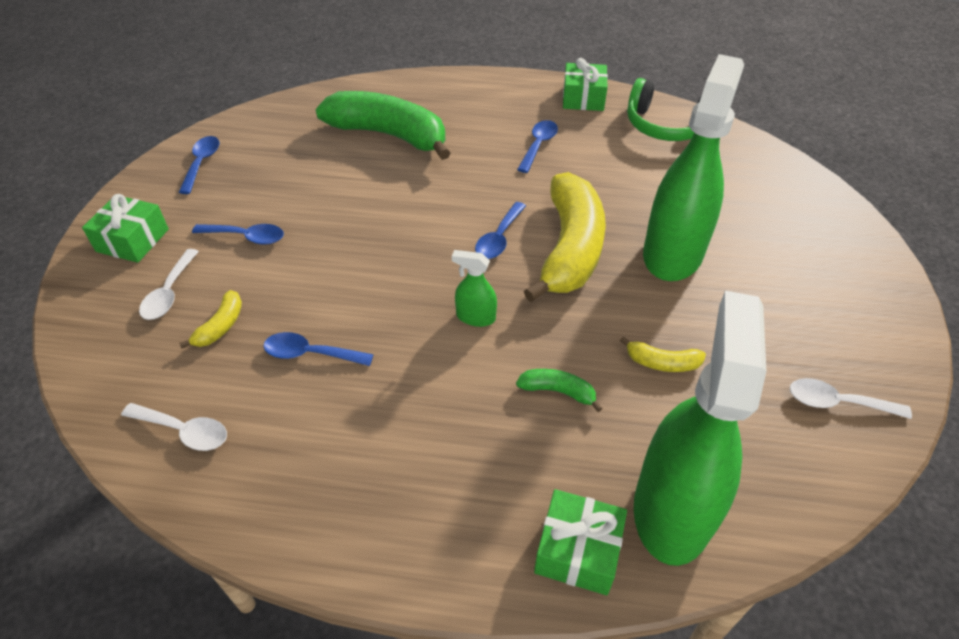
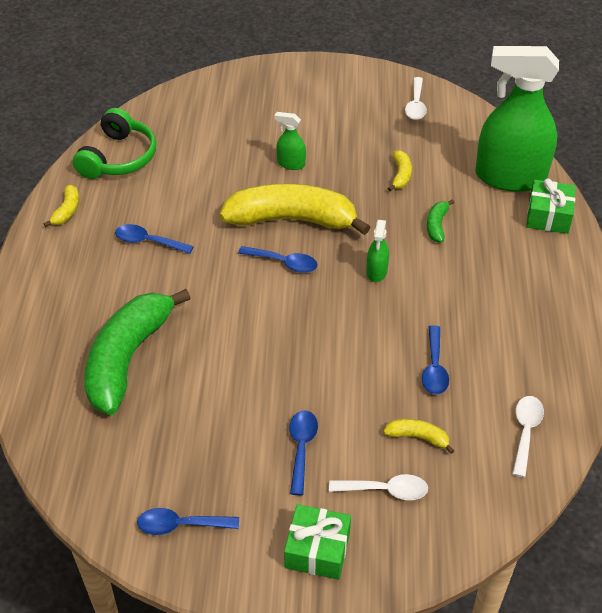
camera: 95 degrees left, 0 degrees up
green gift [563,58,608,111] -> yellow banana [43,185,79,227]
green spray bottle [643,54,744,281] -> green spray bottle [275,112,306,170], size x0.41

